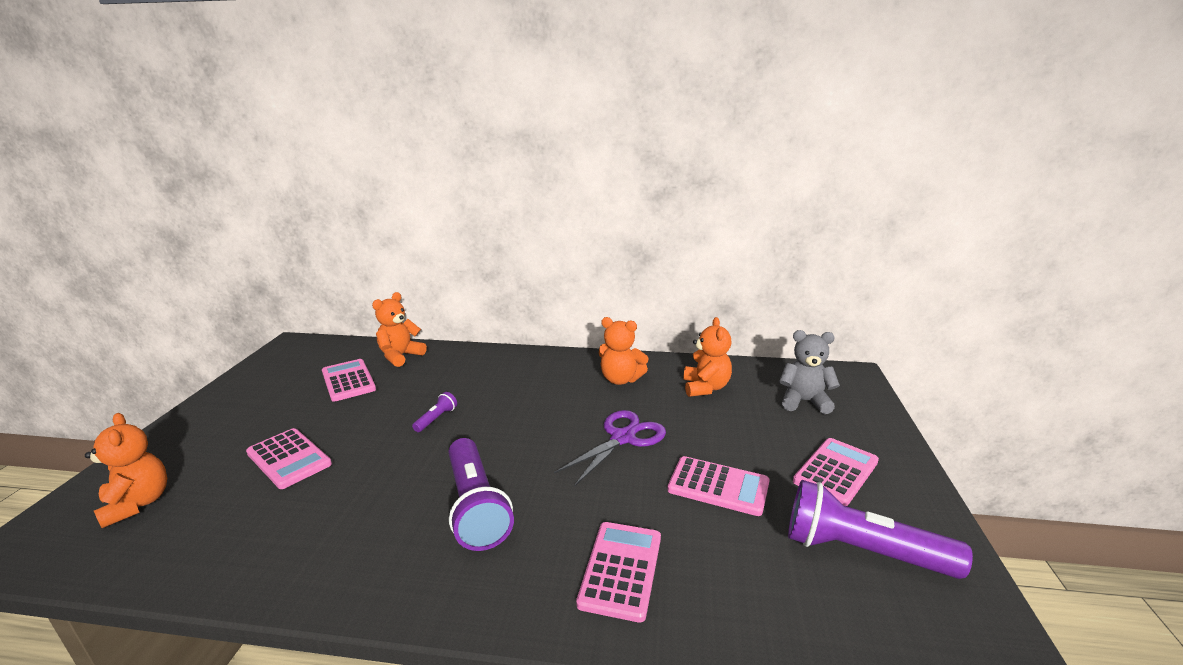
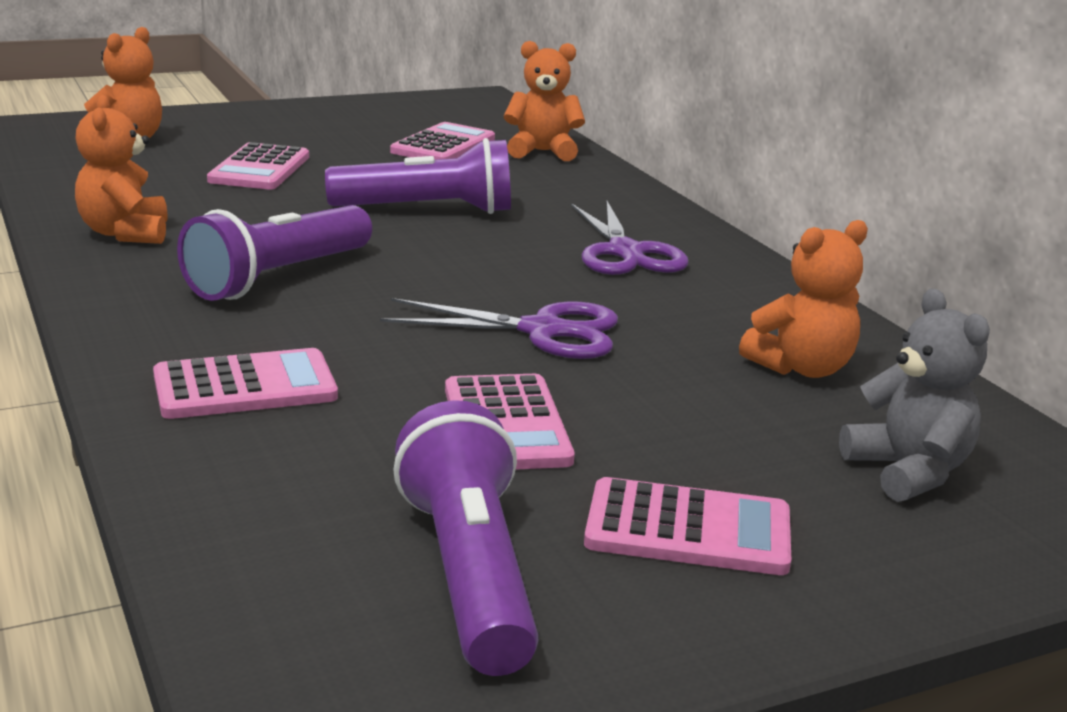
camera: 55 degrees right, 0 degrees up
purple flashlight [412,392,457,432] -> purple flashlight [325,138,511,214], size x2.26
orange teddy bear [599,317,649,385] -> orange teddy bear moved to [75,95,168,244]
none -> purple scissors [571,201,688,275]

